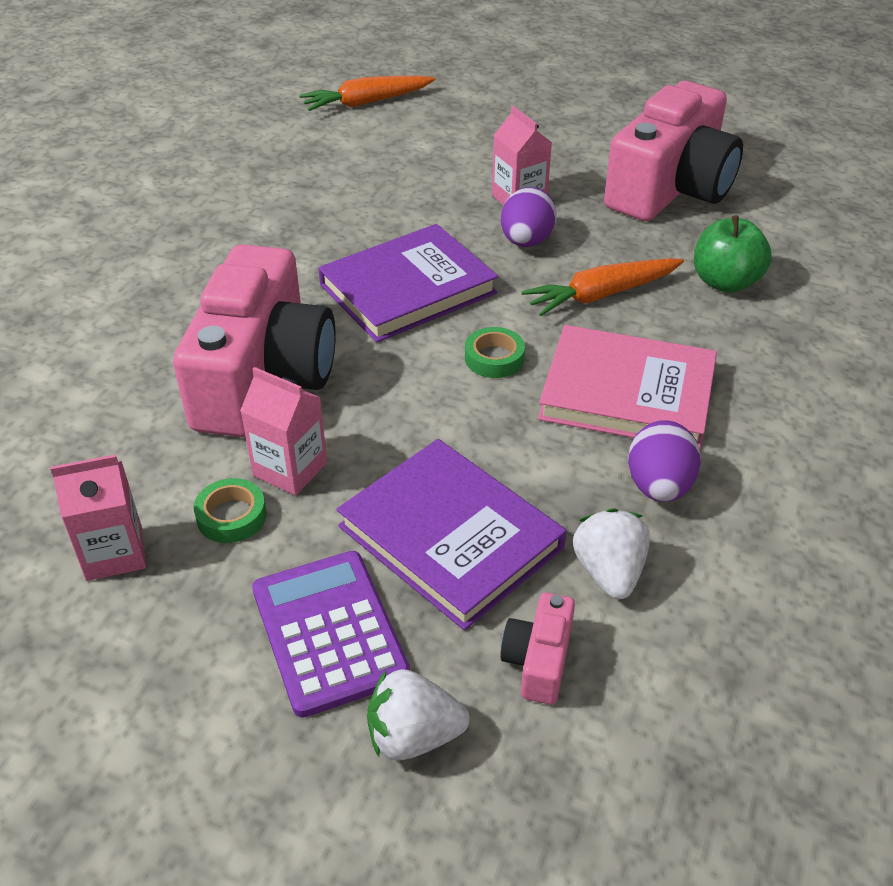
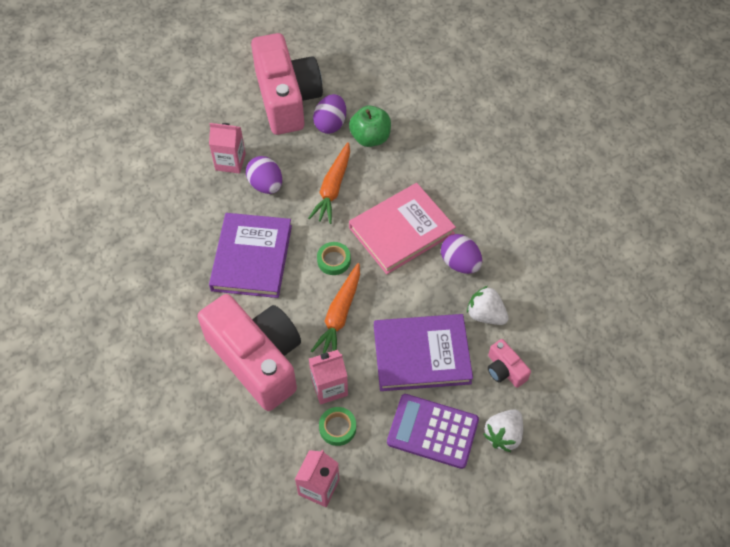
camera: 50 degrees left, 15 degrees up
orange carrot [299,76,435,111] -> orange carrot moved to [311,263,360,354]
none -> purple egg [313,94,346,134]

